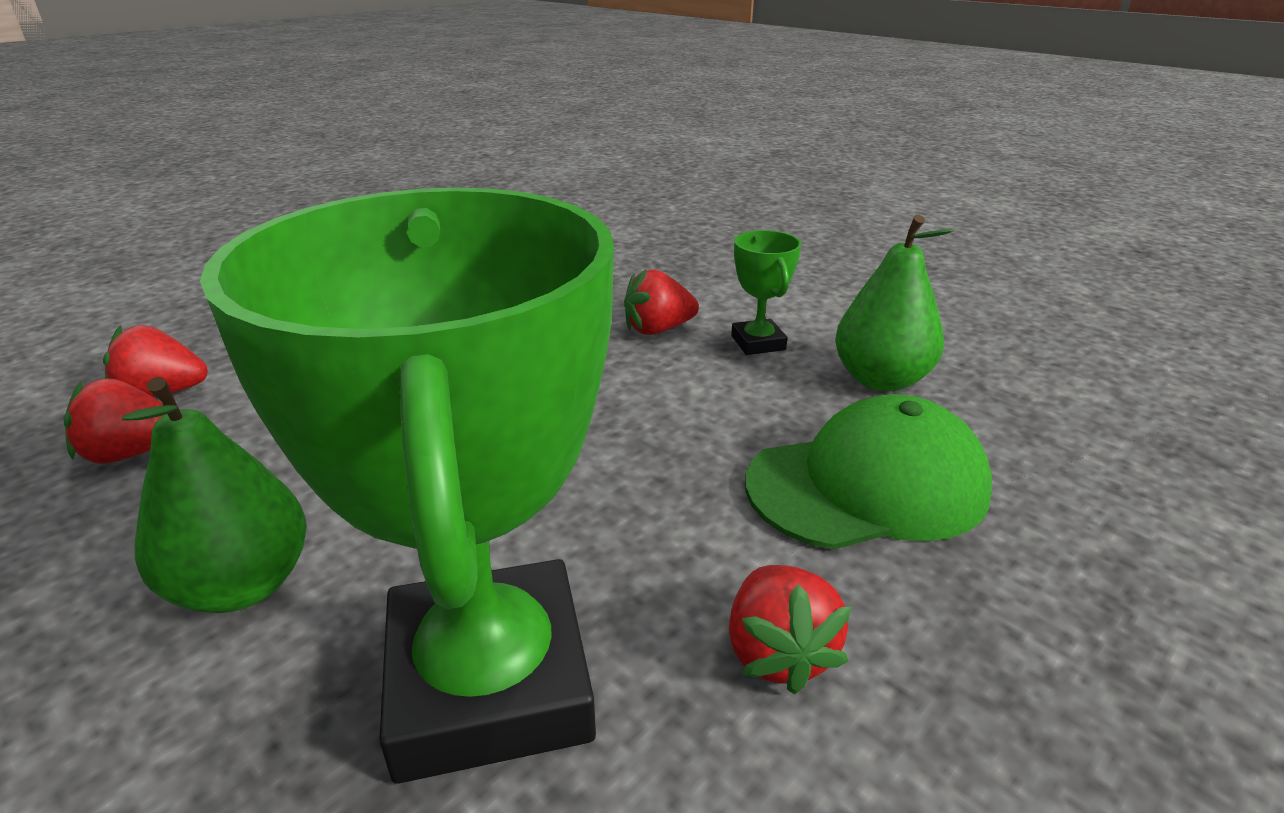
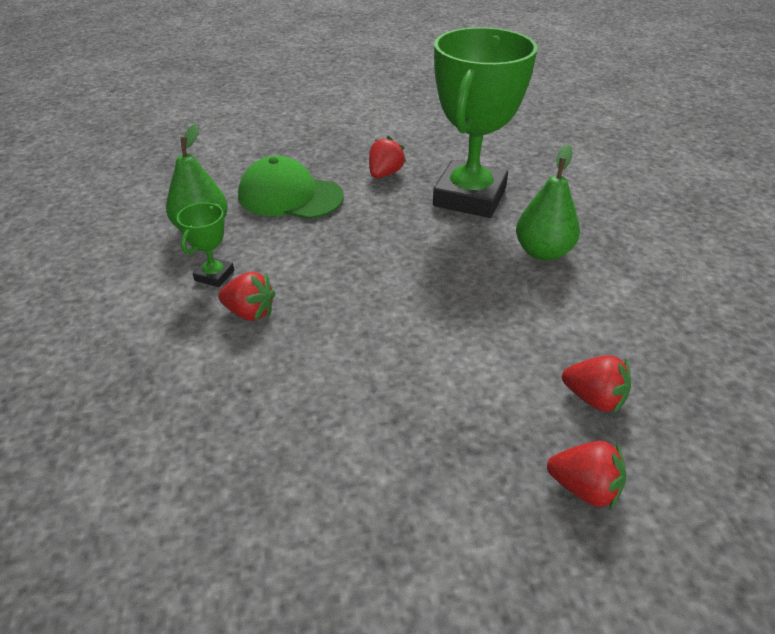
camera: 145 degrees left, 10 degrees up
red strawberry [64,378,166,464] -> red strawberry moved to [547,441,627,510]

